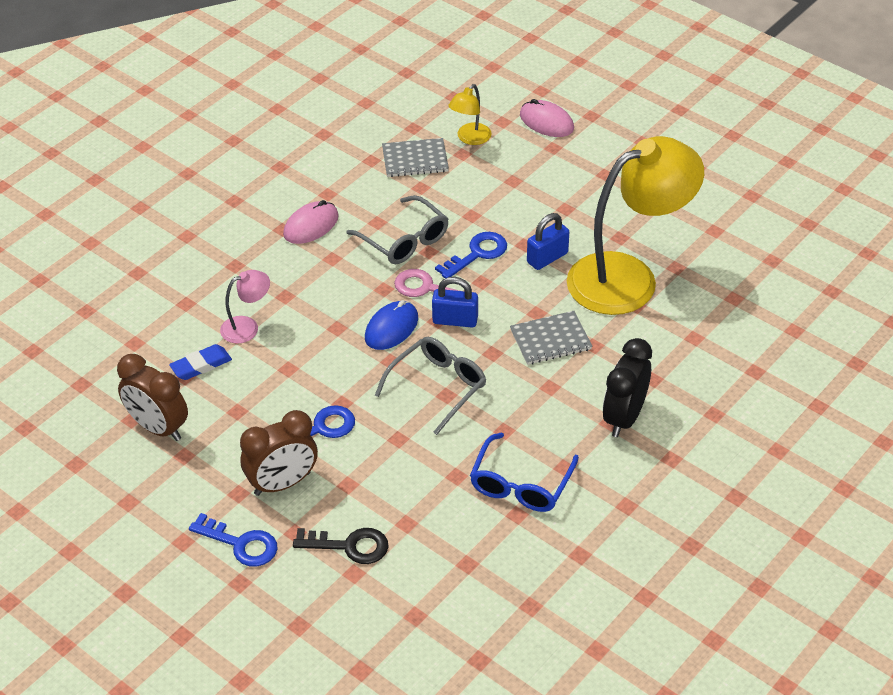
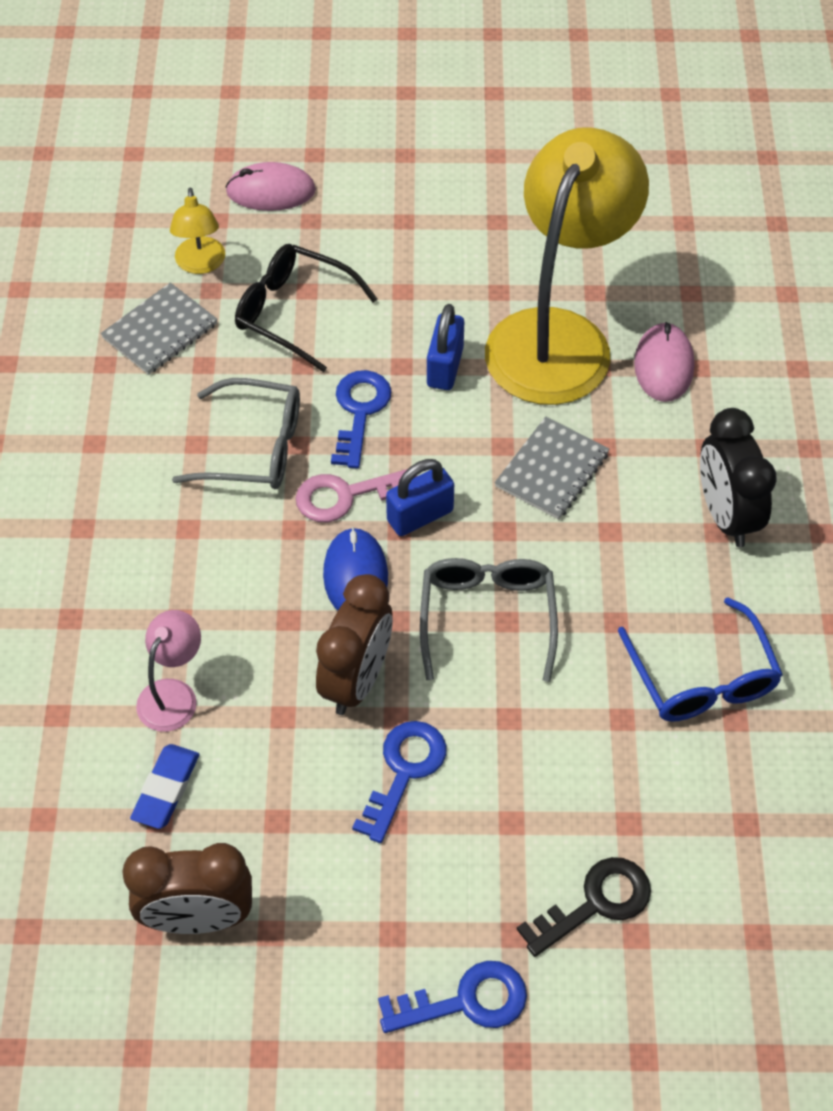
camera: 40 degrees left, 10 degrees up
brown clock [240,410,318,496] -> brown clock moved to [316,574,393,715]
pink mouse [283,200,339,244] -> pink mouse moved to [634,322,694,402]
none -> black glasses [235,244,377,372]

